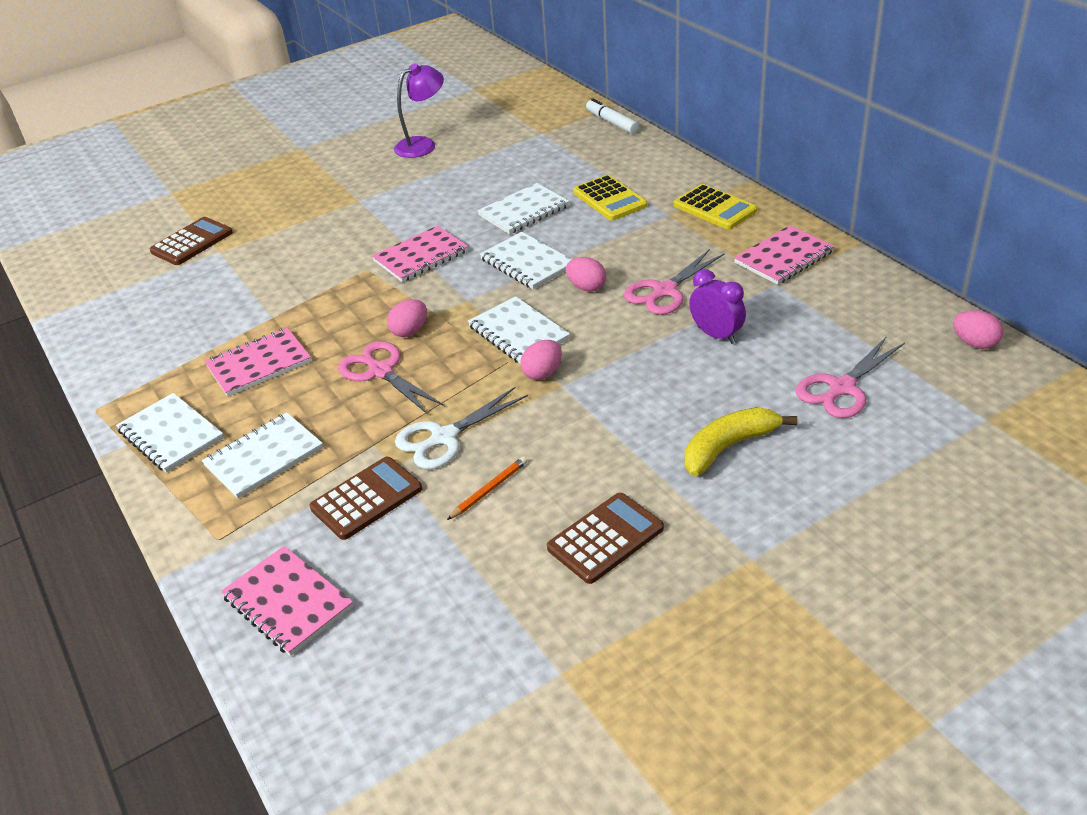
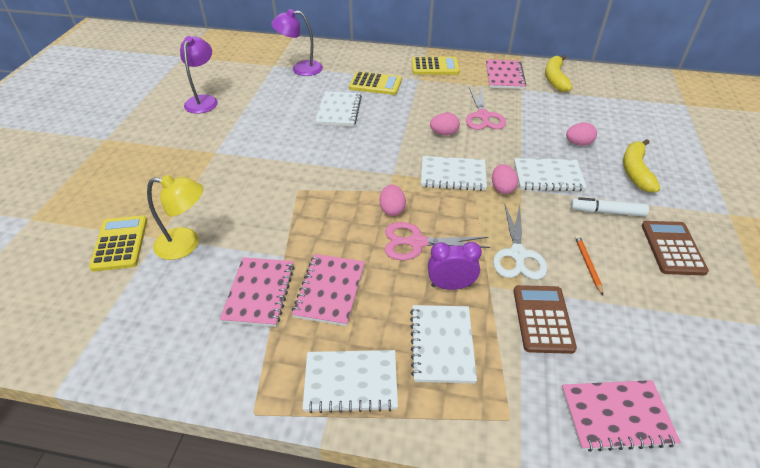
camera: 50 degrees left, 5 degrees up
brown calculator [150,217,233,265] -> yellow calculator [89,216,147,271]
pink notebook [372,226,468,282] -> pink notebook moved to [220,257,295,327]
white notebook [480,232,572,289] -> white notebook moved to [514,158,587,191]
white marker [586,98,639,134] -> white marker moved to [570,197,649,217]
purple clock [689,269,746,344] -> purple clock moved to [428,242,482,290]
pink scissors [796,336,905,418] -> none
pink egg [953,310,1003,349] -> pink egg moved to [566,122,597,146]
none -> yellow lamp [147,175,203,260]
none -> purple lamp [271,9,323,76]
none -> yellow banana [545,55,572,92]

